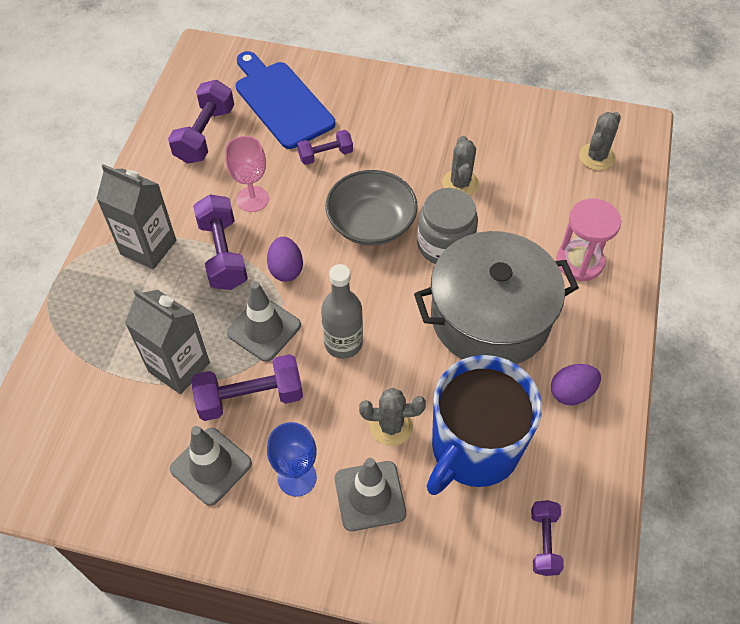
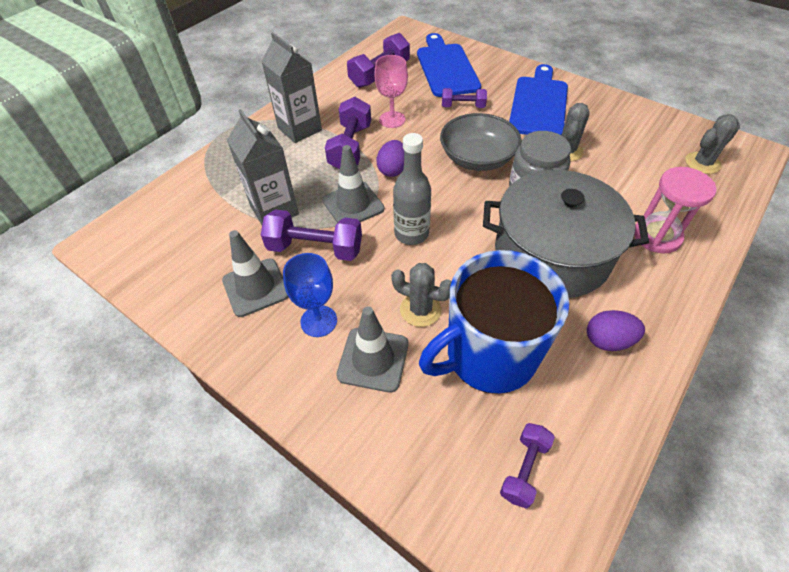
camera: 25 degrees right, 5 degrees down
none -> blue cutting board [509,64,568,135]

